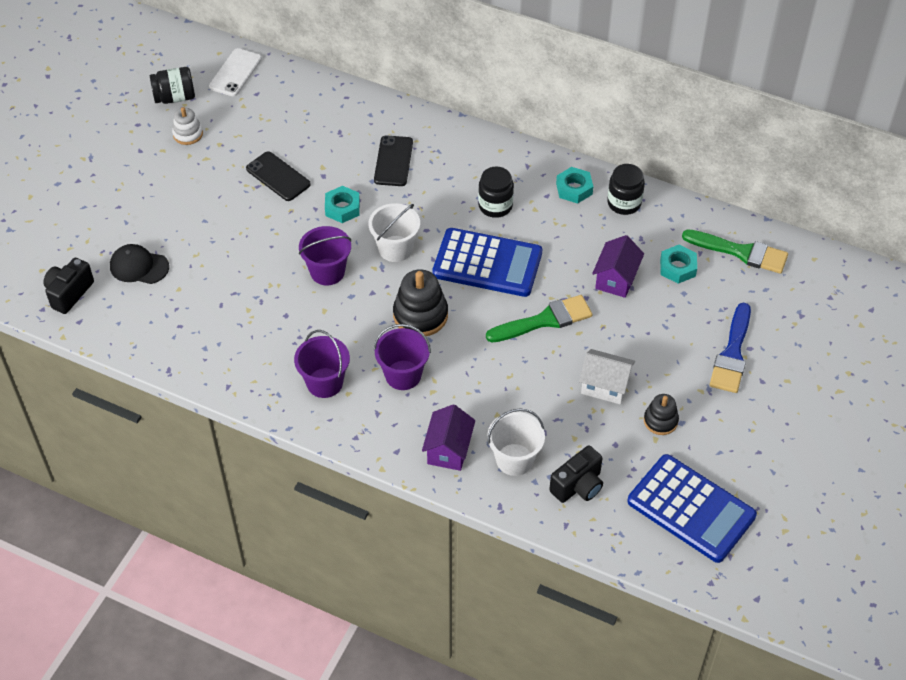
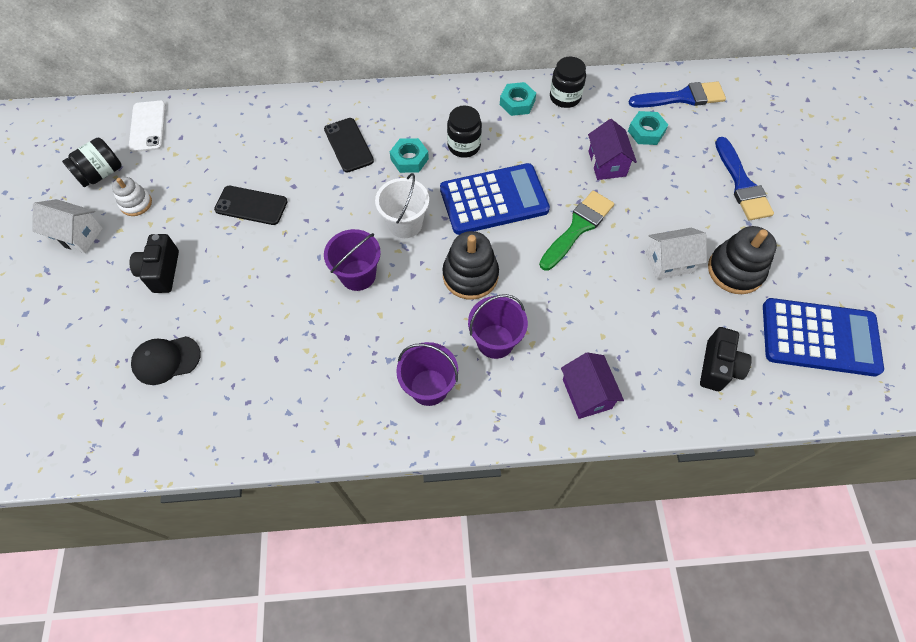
camera: 30 degrees left, 10 degrees up
black camera [43,258,94,314] -> black camera moved to [129,234,179,293]
turquoise nut [325,186,360,223] -> turquoise nut moved to [390,138,429,173]
white bucket [487,409,545,476] -> none
black stacking toy [644,394,679,435] -> black stacking toy [708,226,777,294], size x1.68
green brush [682,229,788,274] -> blue brush [629,81,726,108]
none -> white house [32,199,103,253]

